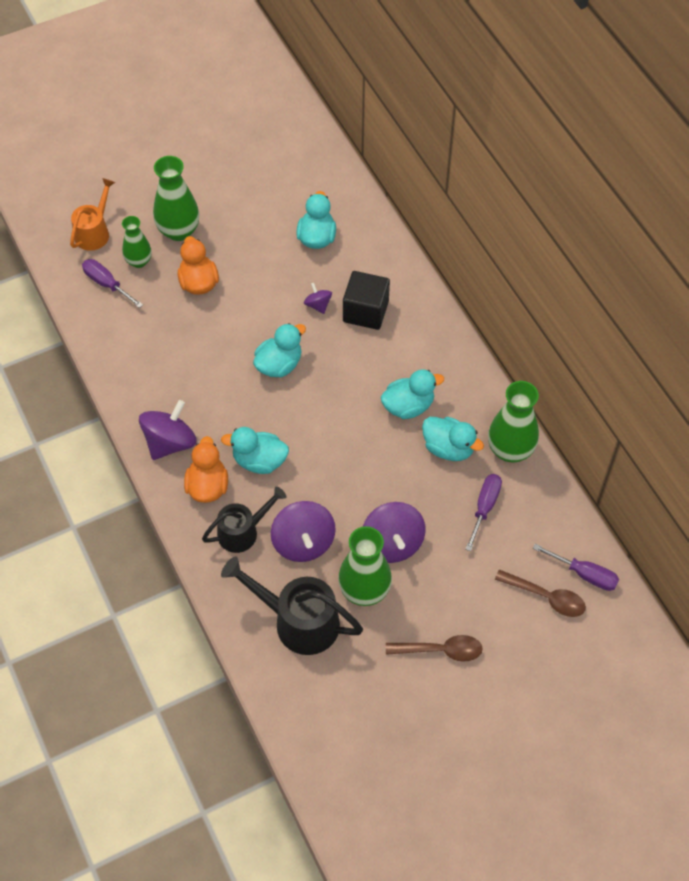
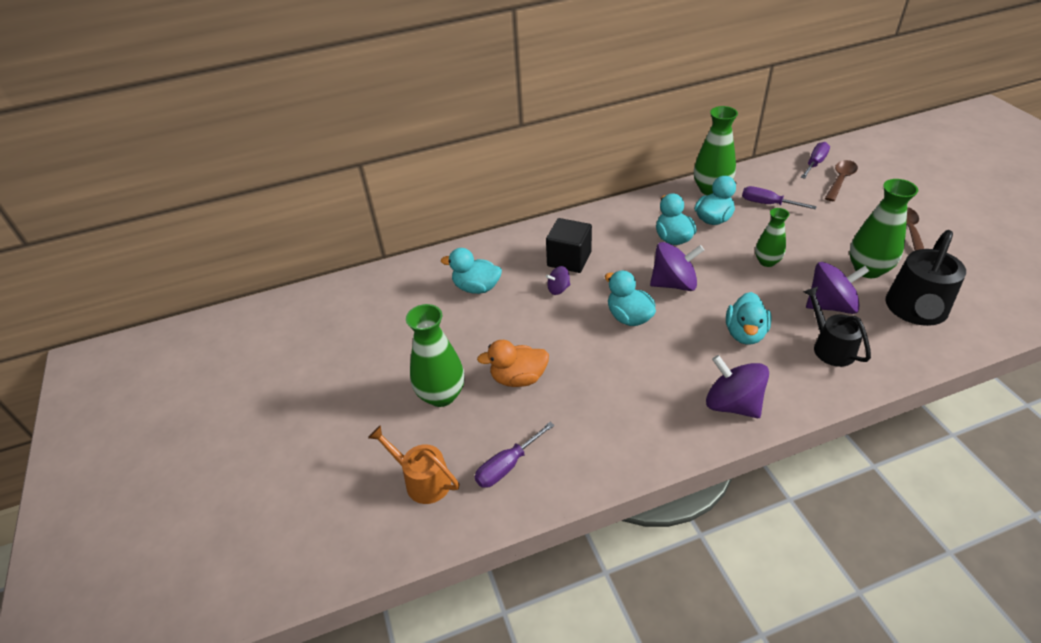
camera: 80 degrees left, 15 degrees down
green vase [122,216,152,268] -> green vase moved to [755,208,789,267]
orange duck [184,436,228,503] -> none
purple spinning top [363,502,426,563] -> purple spinning top moved to [650,242,704,291]

